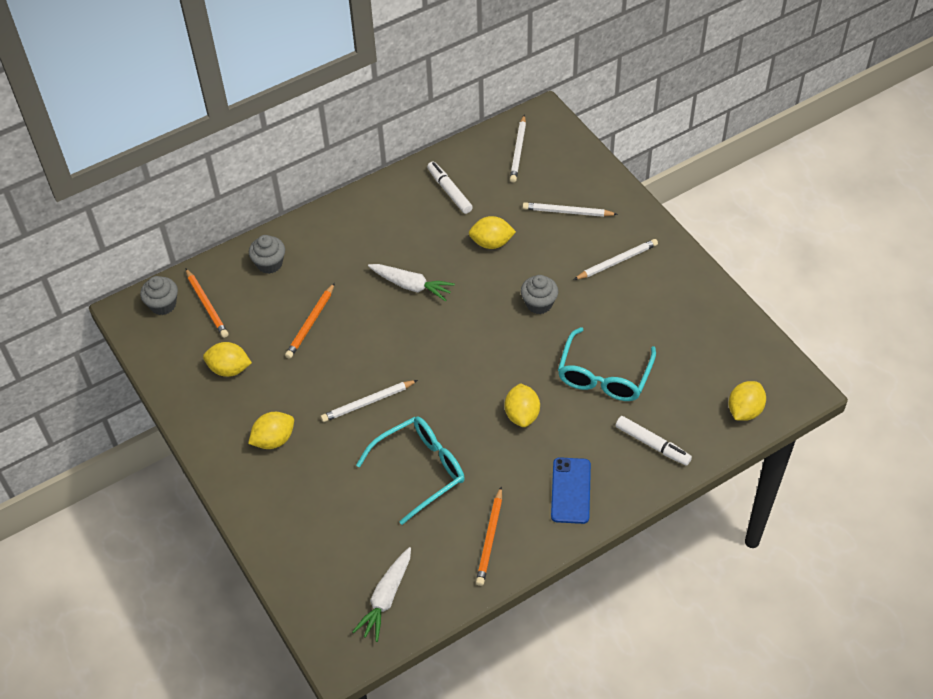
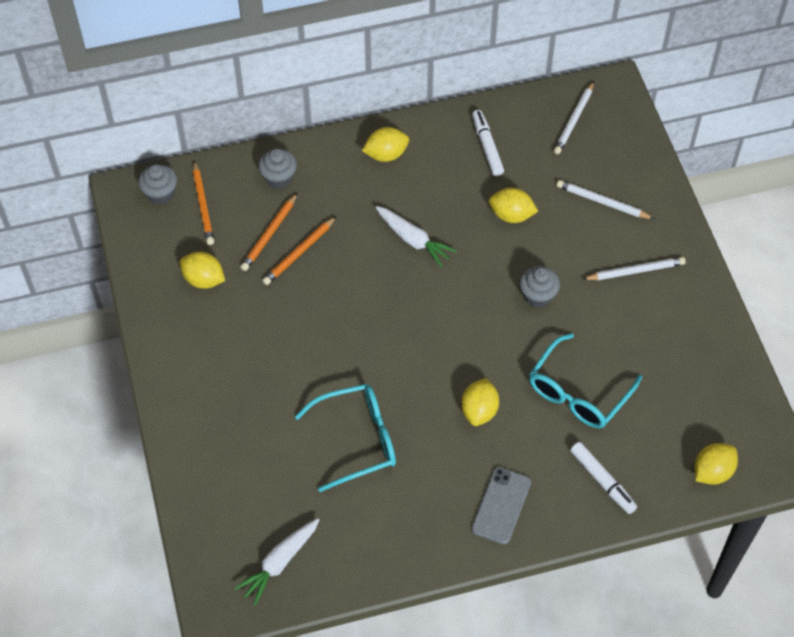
camera: 15 degrees right, 5 degrees up
yellow lemon [248,412,294,449] -> yellow lemon moved to [362,127,409,162]
white pencil [321,380,418,422] -> none
orange pencil [476,487,502,586] -> orange pencil moved to [240,193,297,271]
blue phone [551,457,591,524] -> grey phone [471,467,531,545]

